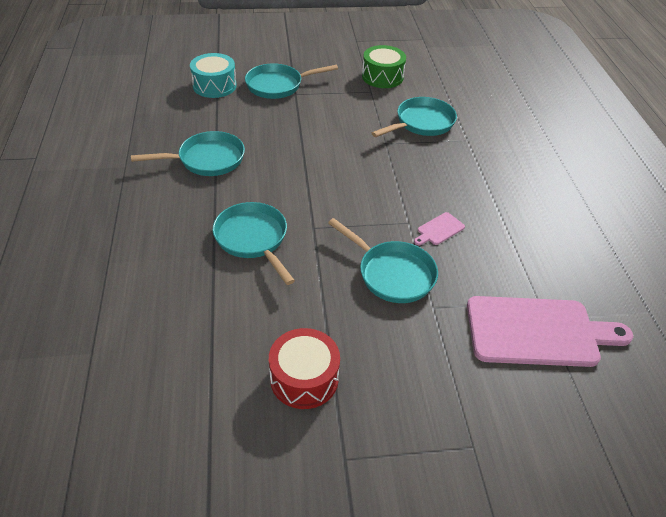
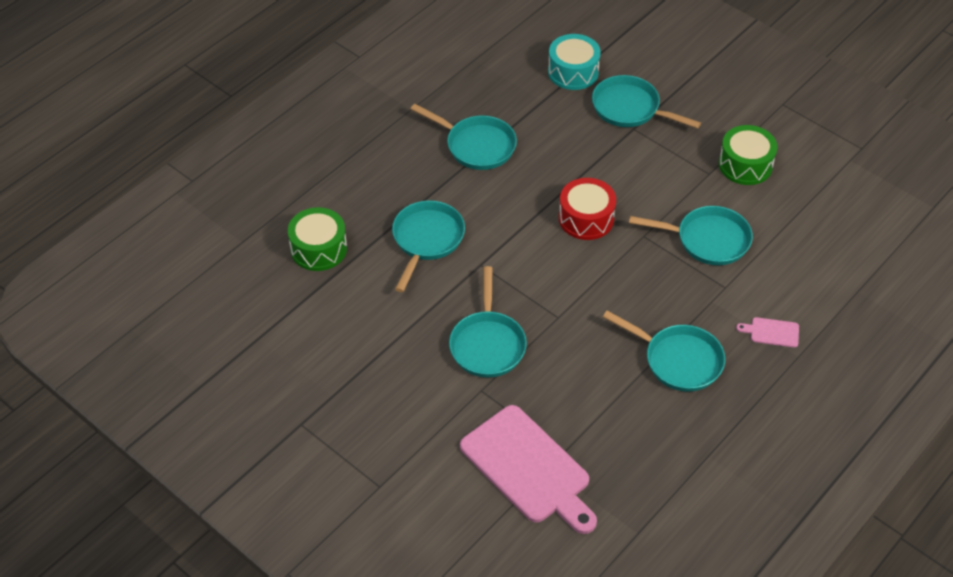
camera: 50 degrees right, 5 degrees up
red drum [269,328,340,409] -> red drum moved to [559,178,616,240]
pink cutting board [414,212,465,245] -> pink cutting board moved to [736,317,799,347]
none -> green drum [288,207,347,271]
none -> turquoise pan [603,311,725,392]

